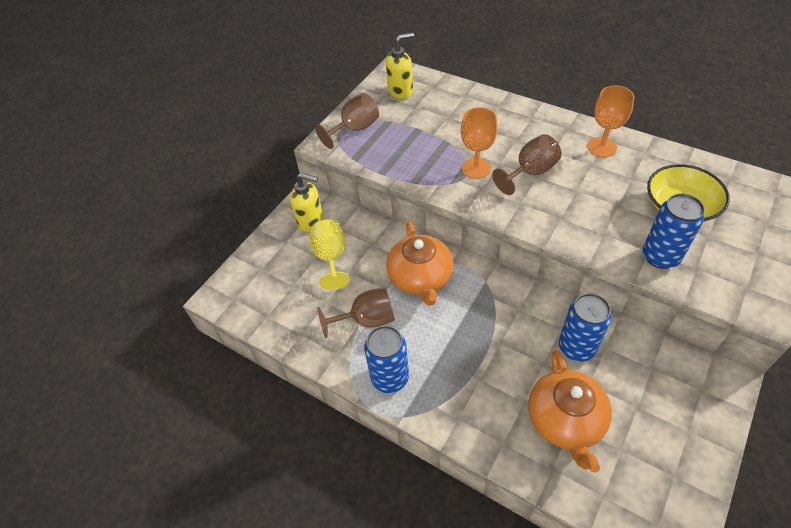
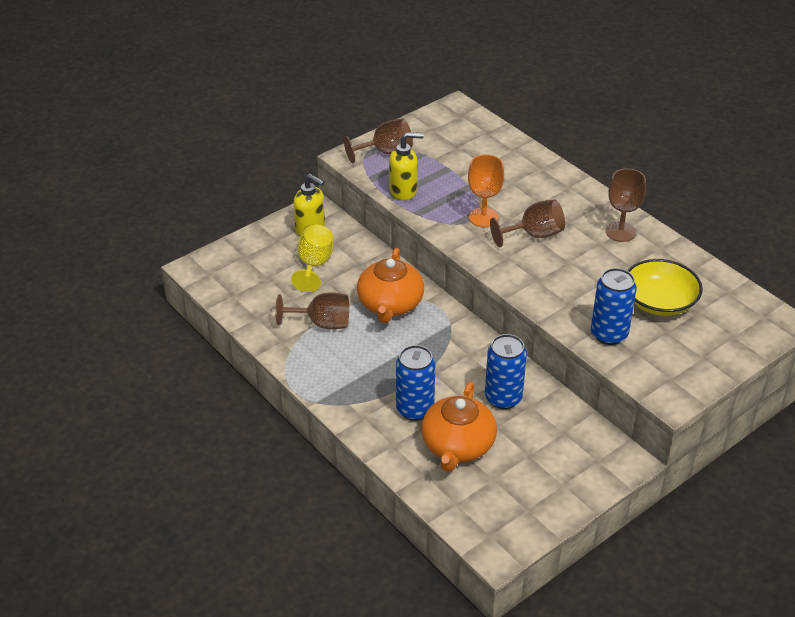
camera: 15 degrees right, 10 degrees down
blue can [364,326,409,393] -> blue can moved to [396,345,435,421]
yellow soap dispenser [386,32,414,99] -> yellow soap dispenser moved to [389,132,424,200]
orange goblet [588,85,635,157] -> brown goblet [606,168,646,242]

